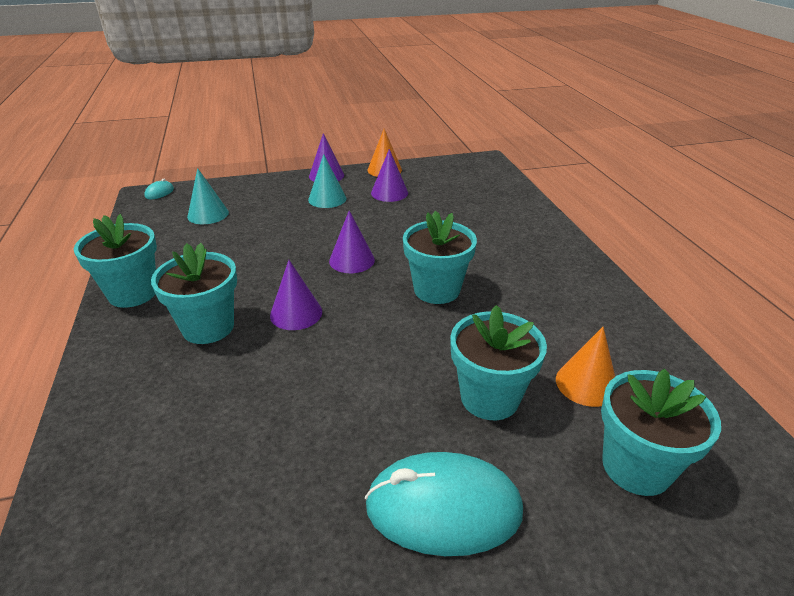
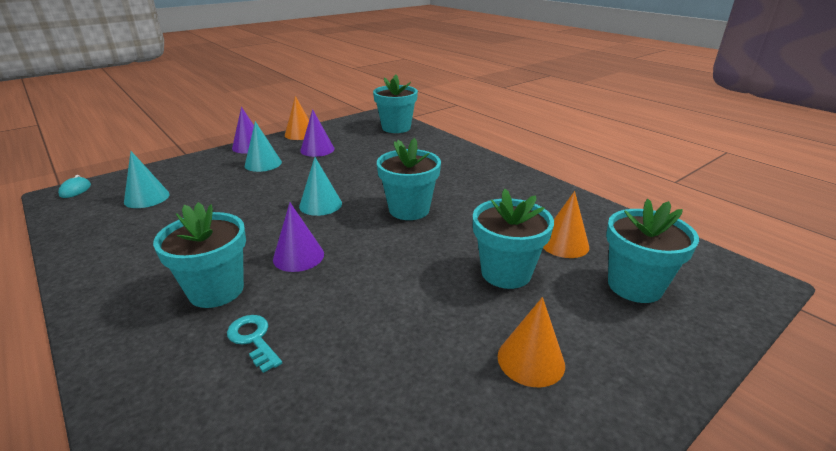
camera: 25 degrees left, 5 degrees down
turquoise flower pot [74,214,157,308] -> turquoise flower pot moved to [373,75,418,133]
purple cone [329,210,375,273] -> turquoise cone [299,157,342,216]
turquoise mouse [365,452,523,556] -> orange cone [498,297,565,387]
none -> turquoise key [227,315,282,373]

